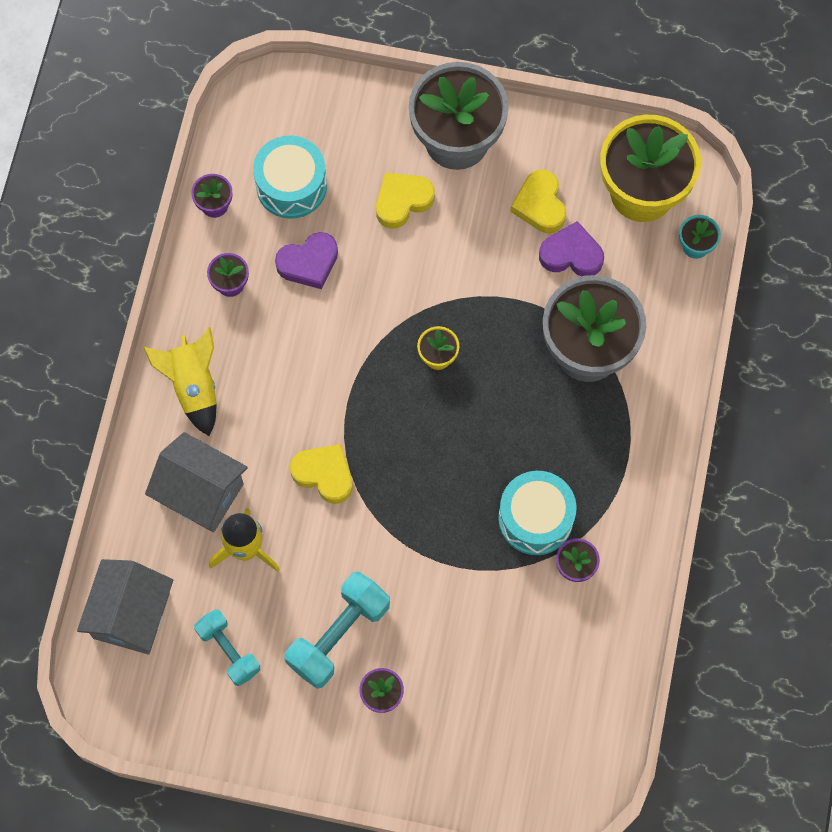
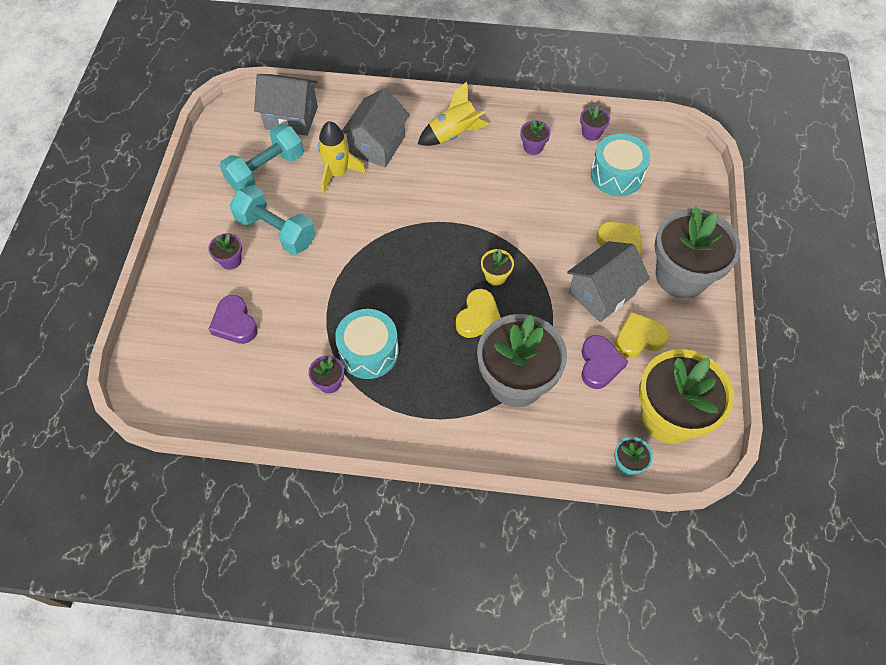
camera: 85 degrees right, 10 degrees down
turquoise dumbbell [194,609,260,686] -> turquoise dumbbell [220,124,304,191], size x1.54
purple heart [275,232,338,289] -> purple heart moved to [209,295,258,344]
yellow heart [290,444,353,504] -> yellow heart moved to [456,289,501,338]
none -> grey house [567,241,650,322]

